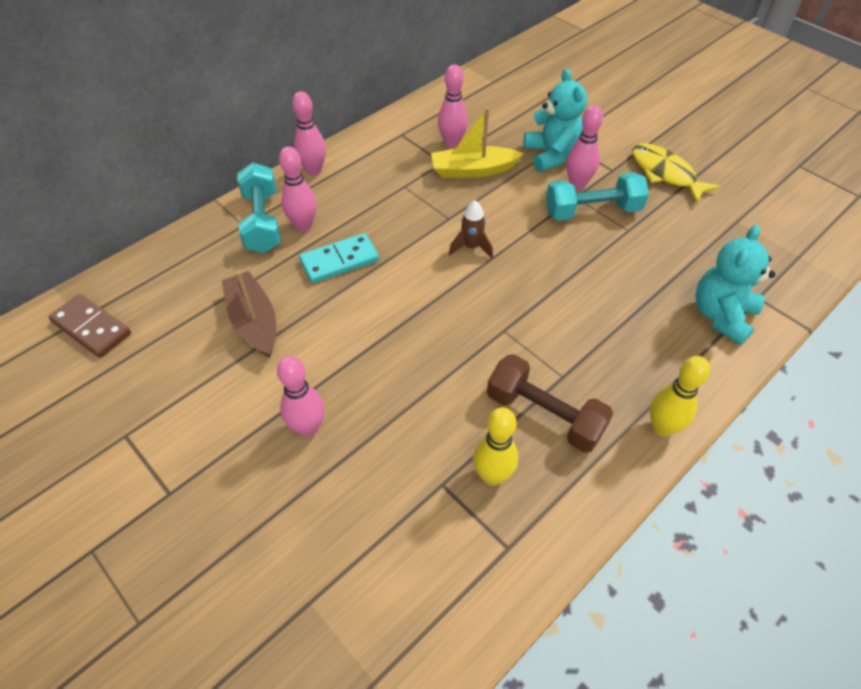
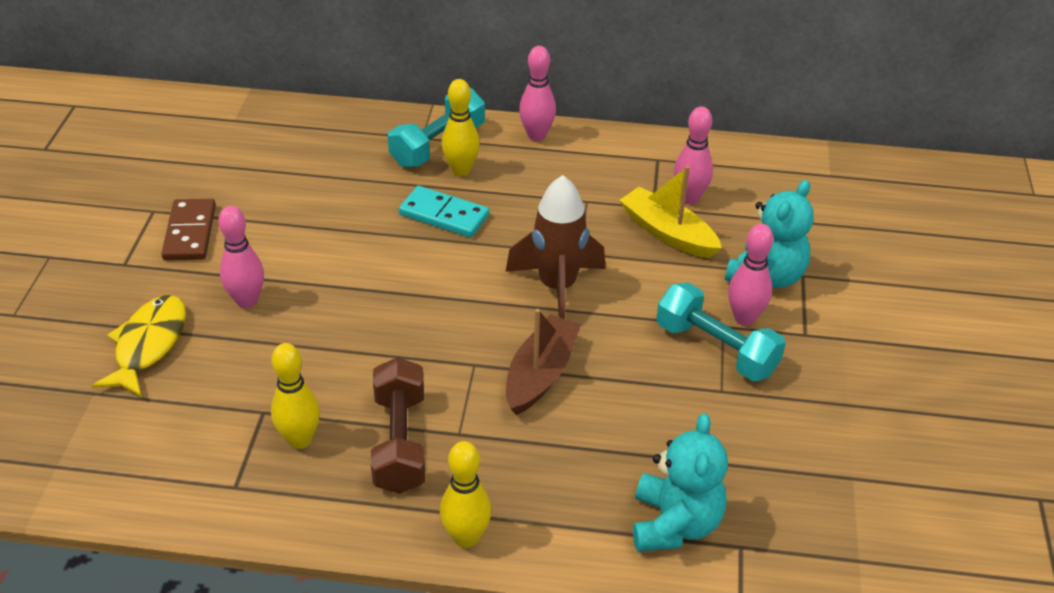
camera: 50 degrees right, 10 degrees down
brown domino [49,294,131,358] -> brown domino moved to [161,199,216,261]
brown boat [222,271,276,358] -> brown boat moved to [506,309,581,415]
pink bowling pin [279,146,316,232] -> yellow bowling pin [442,79,480,176]
brown rocket [449,200,493,259] -> brown rocket [506,175,606,319], size x1.88
yellow fish [632,143,721,204] -> yellow fish moved to [92,295,186,397]
turquoise teddy bear [695,225,775,345] -> turquoise teddy bear turned 105 degrees clockwise [633,413,728,552]

